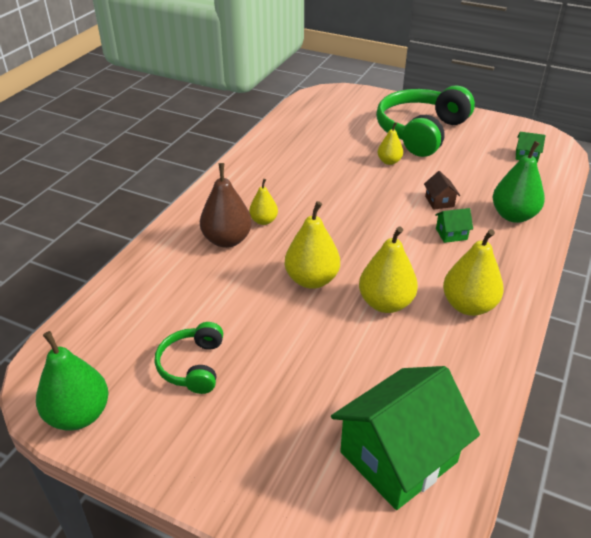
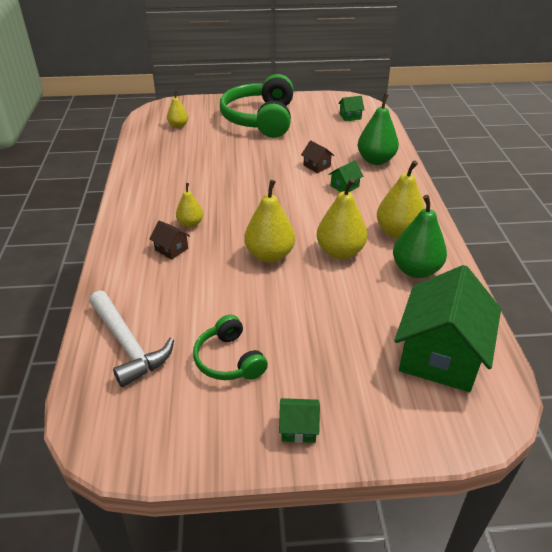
camera: 30 degrees left, 0 degrees up
green pear [36,331,109,431] -> green pear moved to [393,195,447,278]
brown pear [200,163,252,248] -> brown house [149,220,190,260]
yellow pear [377,122,403,165] -> yellow pear moved to [167,91,188,128]
none -> white hammer [89,290,174,387]
none -> green house [279,398,320,443]

